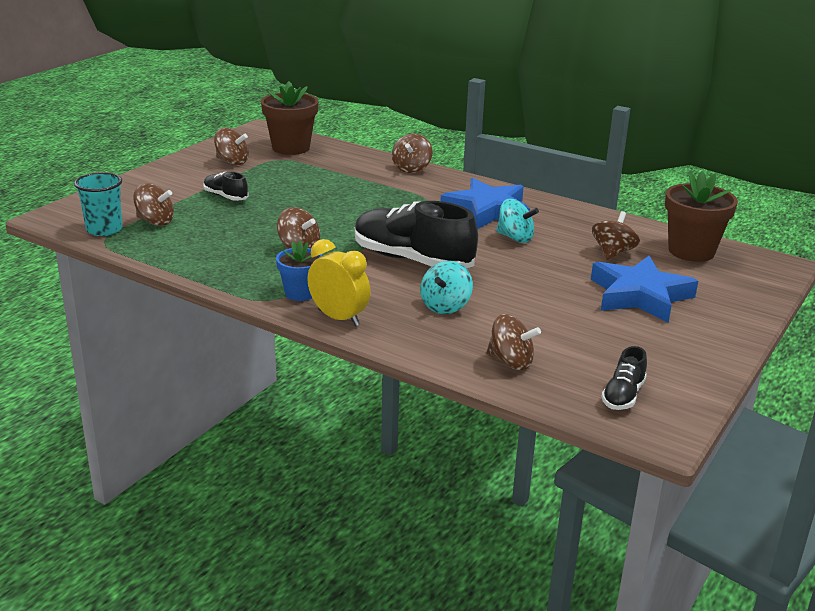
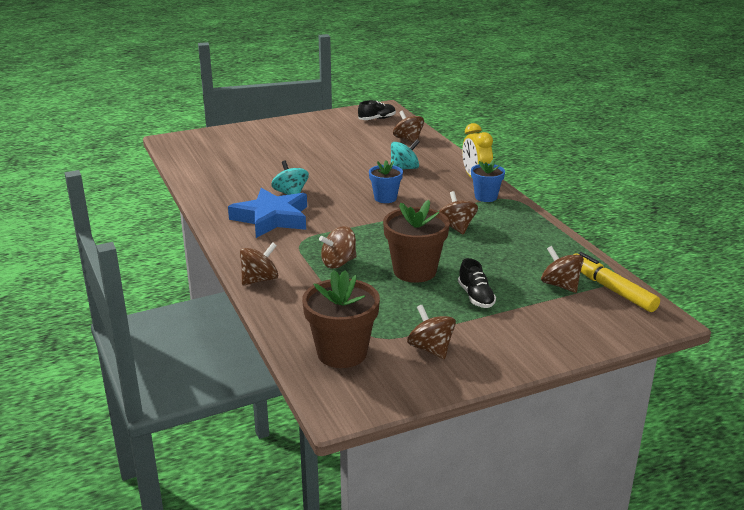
camera: 145 degrees left, 0 degrees up
turquoise cup [74,172,122,236] -> yellow marker [573,252,660,312]
black shoe [355,201,478,268] -> blue flower pot [369,160,403,203]
blue star [591,256,698,323] -> none
brown spinning top [592,211,640,260] -> brown spinning top moved to [319,226,357,269]
brown flower pot [665,171,738,262] -> brown flower pot moved to [383,200,450,283]

